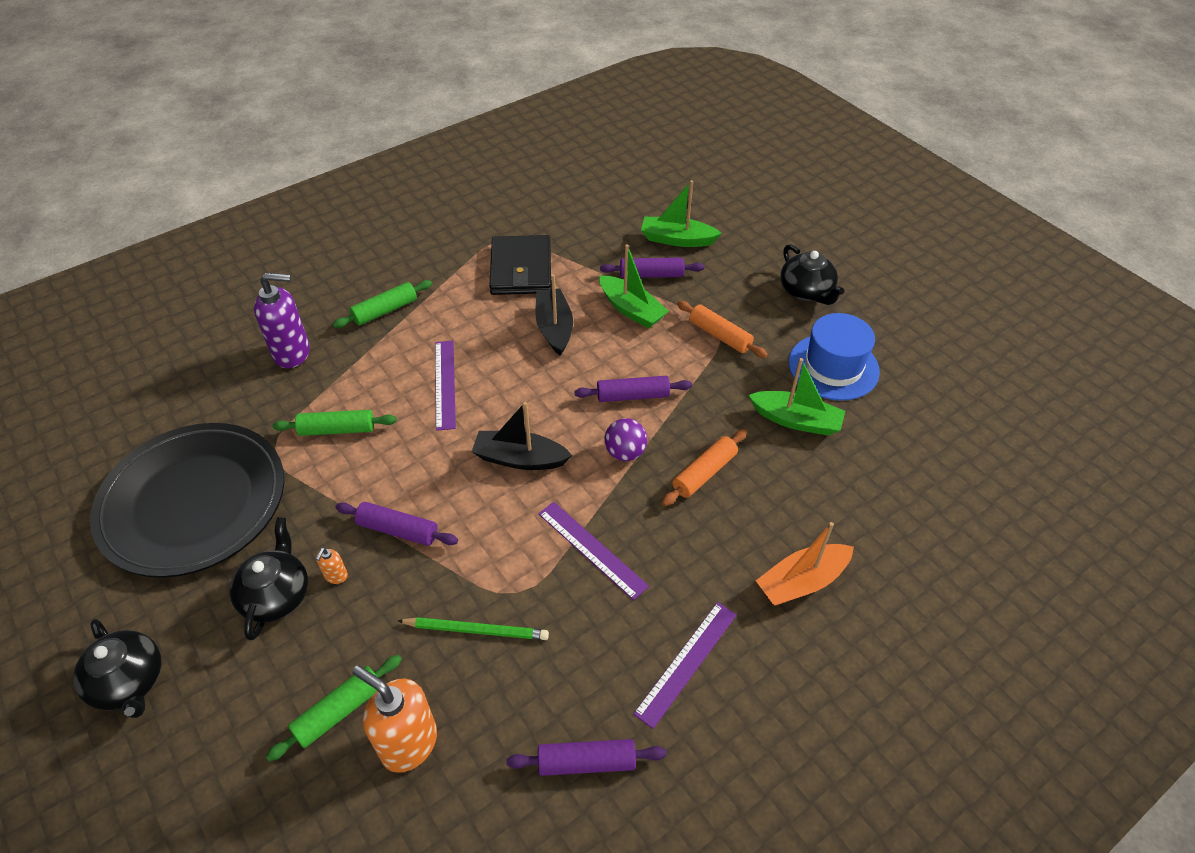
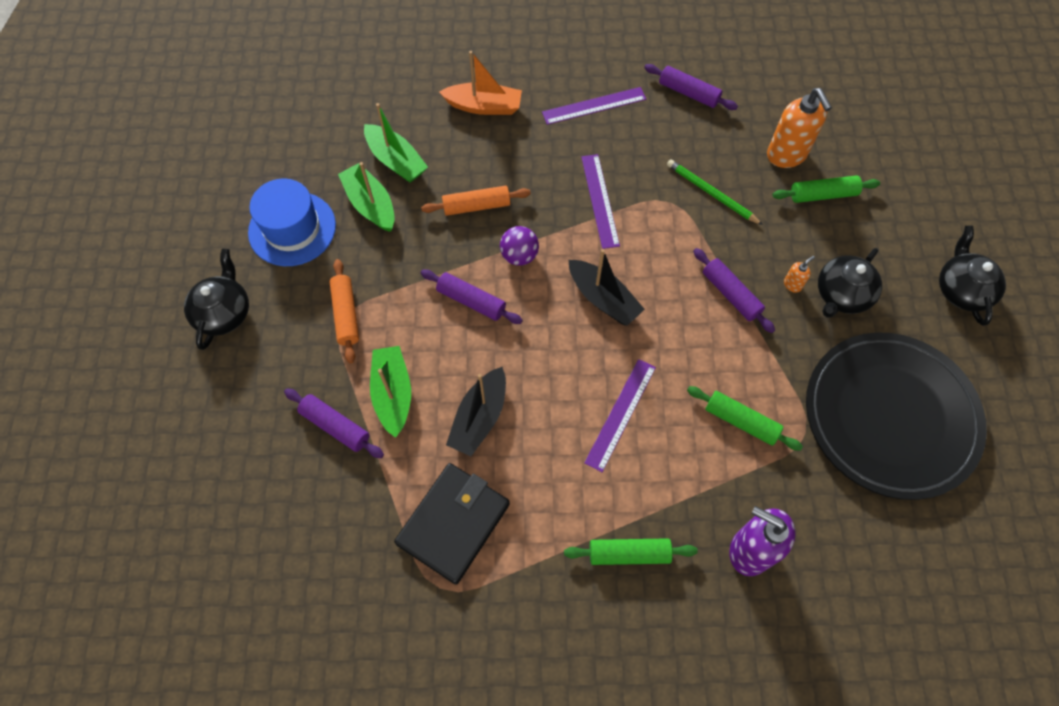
camera: 145 degrees left, 15 degrees up
green boat [641,180,722,247] -> green boat moved to [364,103,428,183]

